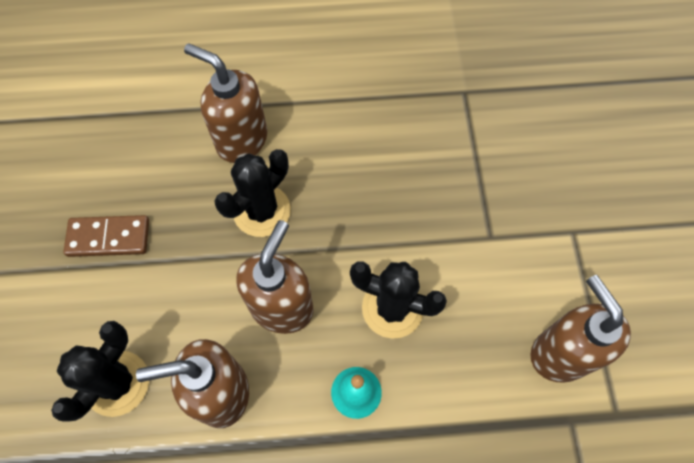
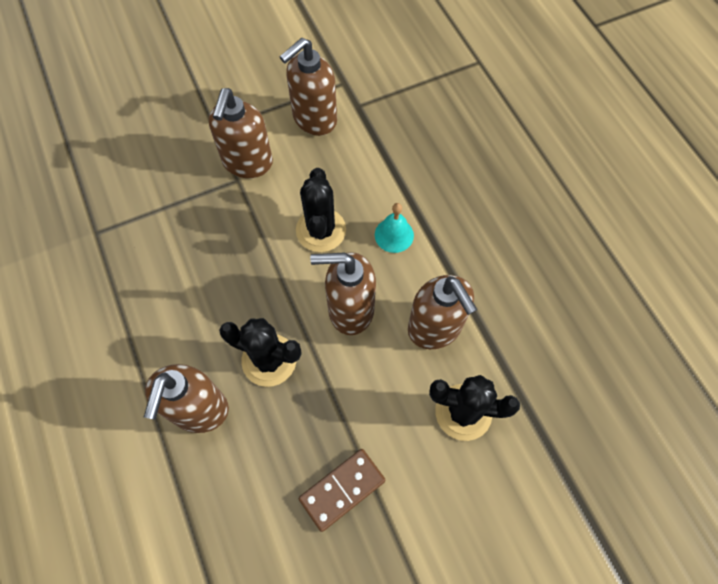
camera: 110 degrees left, 0 degrees up
brown domino [63,215,149,257] -> brown domino turned 75 degrees clockwise [299,449,385,532]
none -> brown soap dispenser [208,88,273,178]

